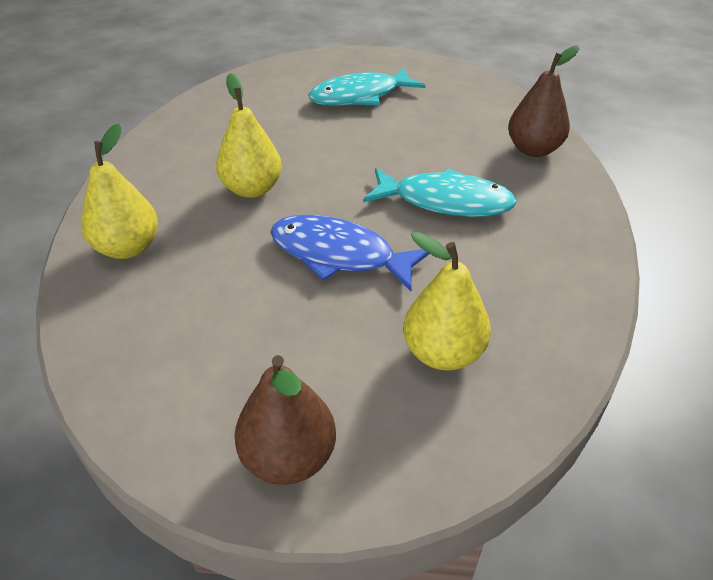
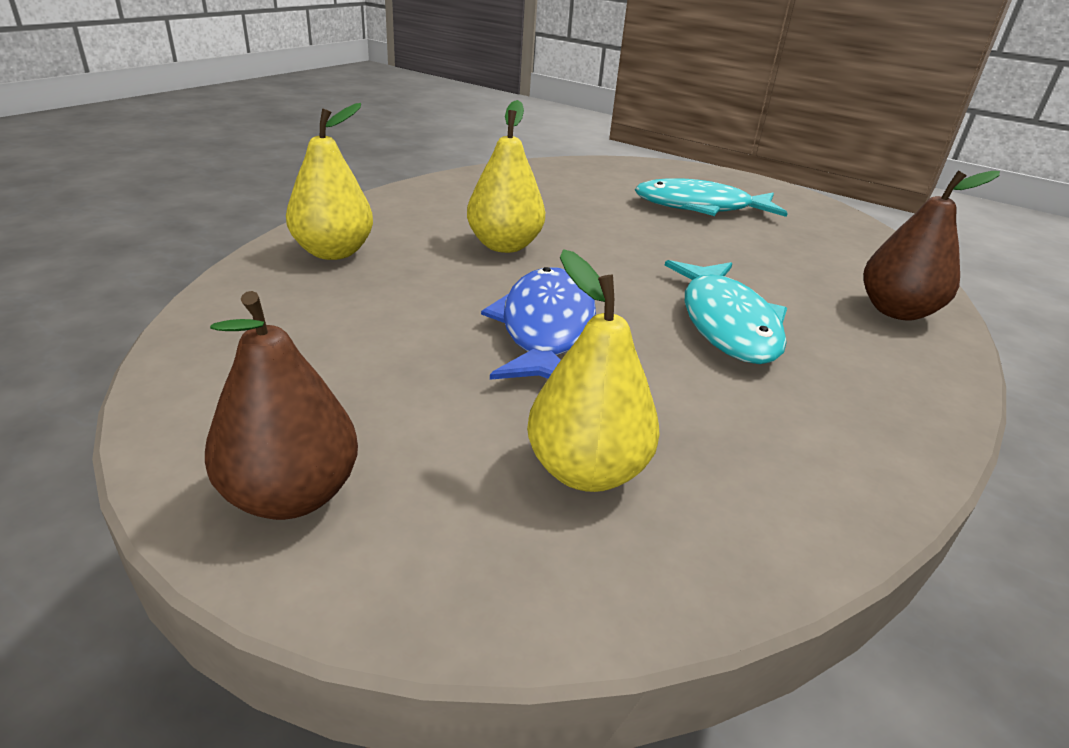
camera: 25 degrees right, 10 degrees down
blue fish [270,215,429,291] -> blue fish turned 45 degrees clockwise [481,267,596,380]
turquoise fish [363,168,517,217] -> turquoise fish turned 45 degrees clockwise [664,260,787,364]

